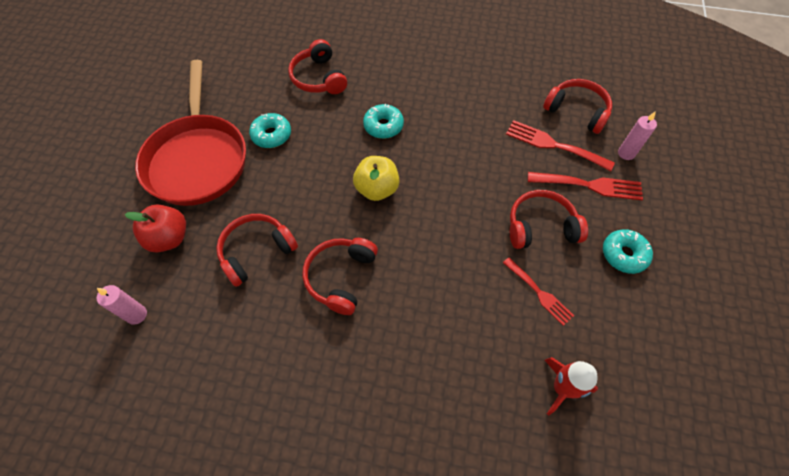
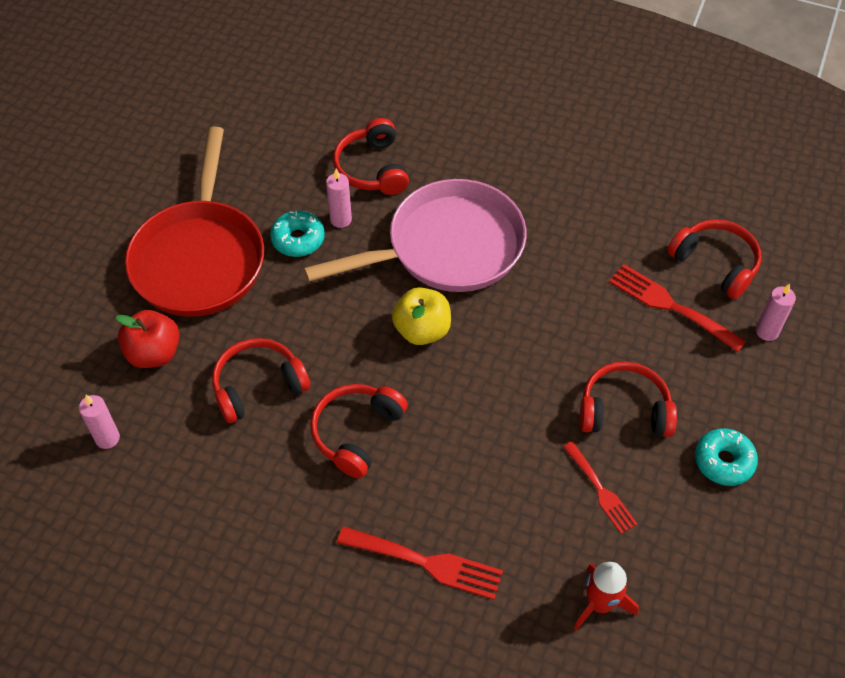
camera: 10 degrees right, 5 degrees down
turquoise donut [363,104,404,139] -> pink pan [304,179,526,292]
red fork [528,172,643,200] -> red fork moved to [337,526,503,600]
none -> pink candle [326,169,352,228]

